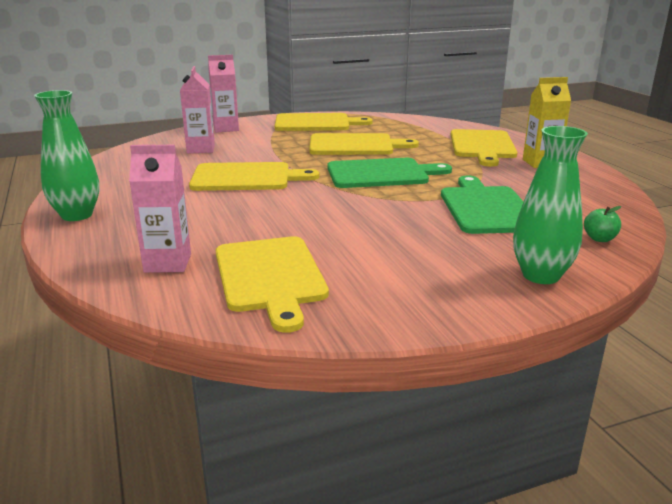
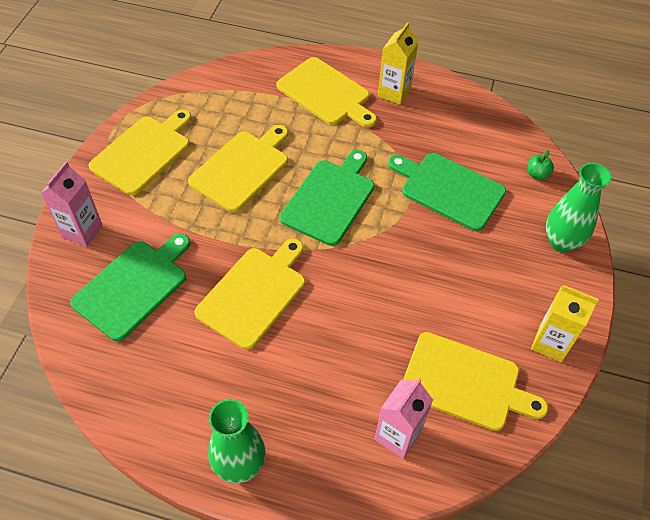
camera: 55 degrees left, 30 degrees up
pink carton [180,66,215,153] -> green cutting board [70,233,190,342]
none -> yellow carton [531,285,599,362]

